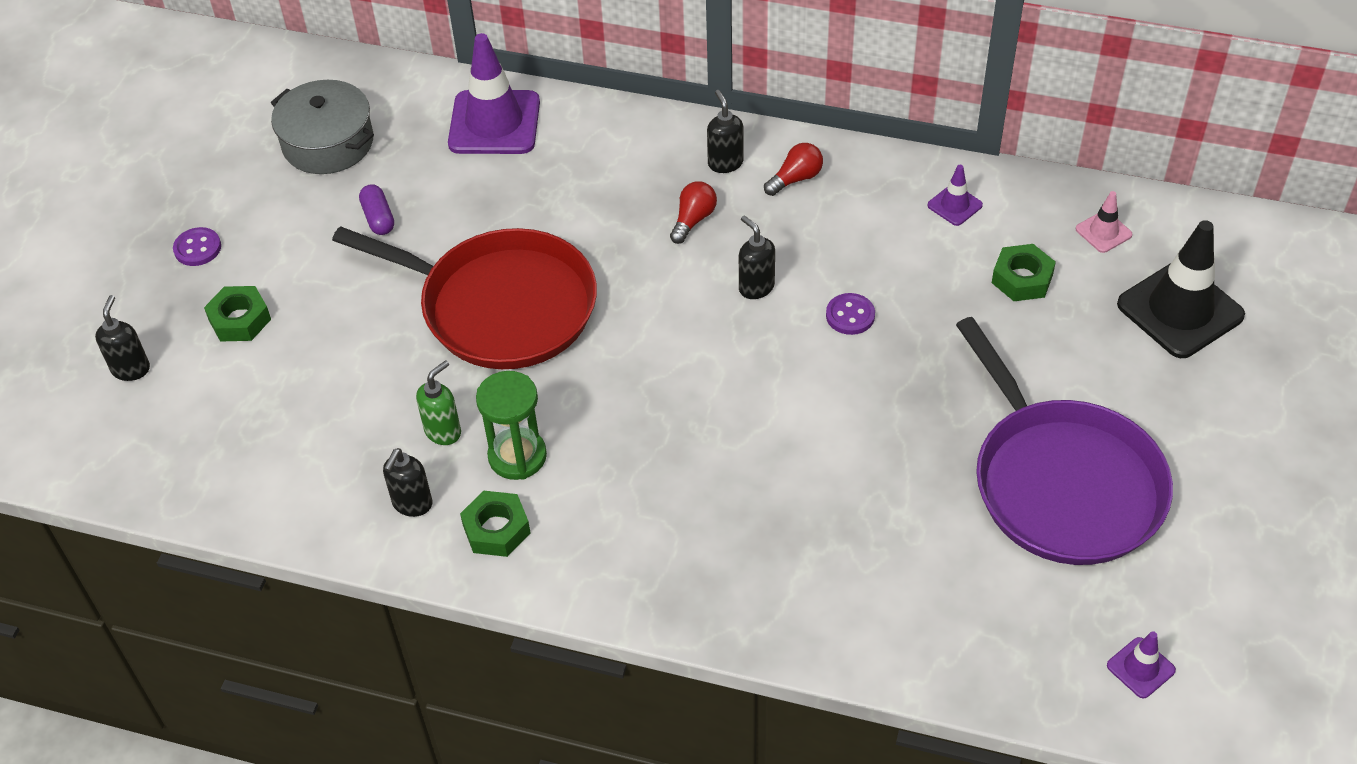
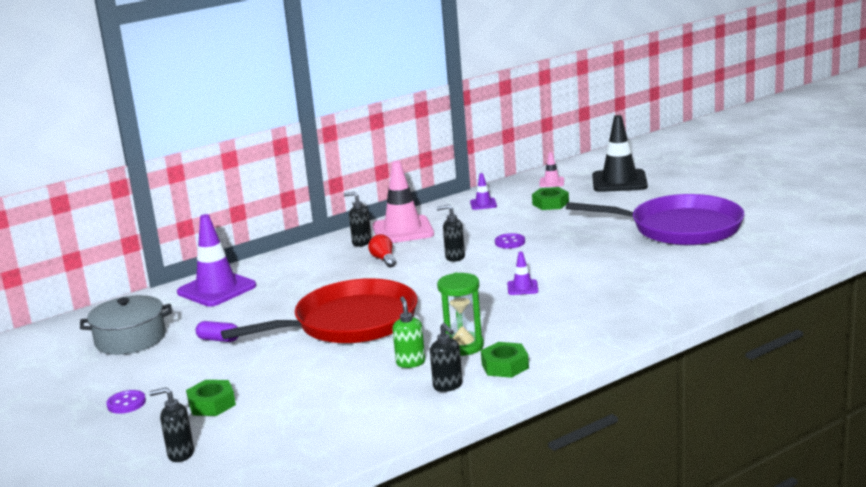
camera: 50 degrees left, 30 degrees down
black soap dispenser [95,295,150,381] -> black soap dispenser turned 45 degrees counterclockwise [149,387,194,462]
red light bulb [764,143,823,196] -> pink traffic cone [372,161,434,243]
purple traffic cone [1107,631,1176,698] -> purple traffic cone moved to [507,251,538,295]

